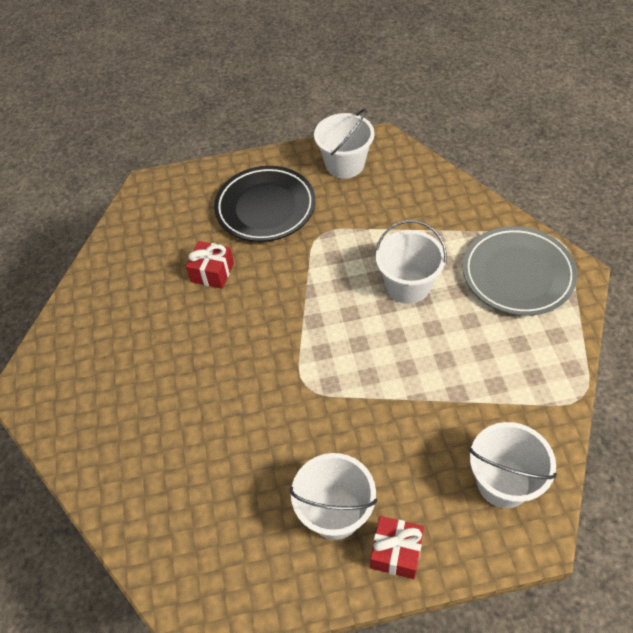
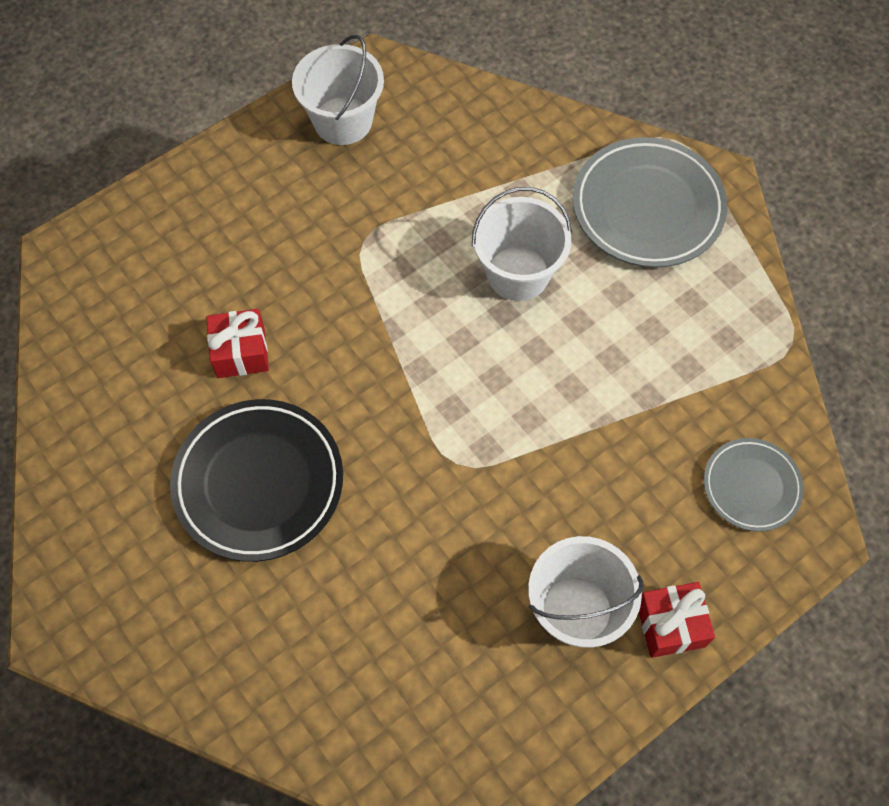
camera: 30 degrees left, 10 degrees up
black plate [214,166,315,242] -> black plate moved to [170,399,343,562]
white bucket [469,422,557,508] -> grey plate [704,438,804,532]

